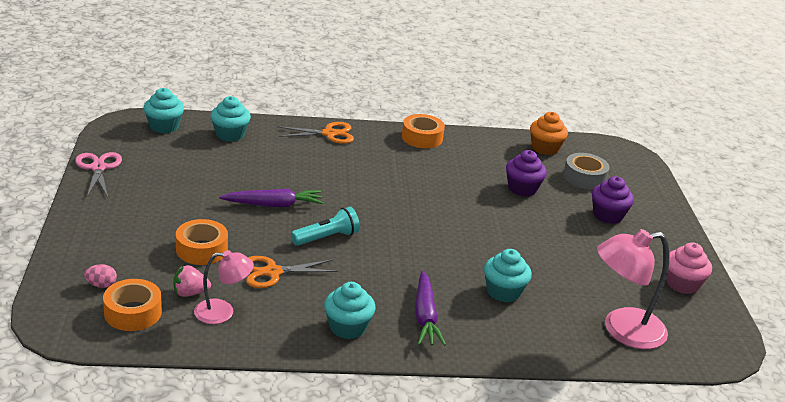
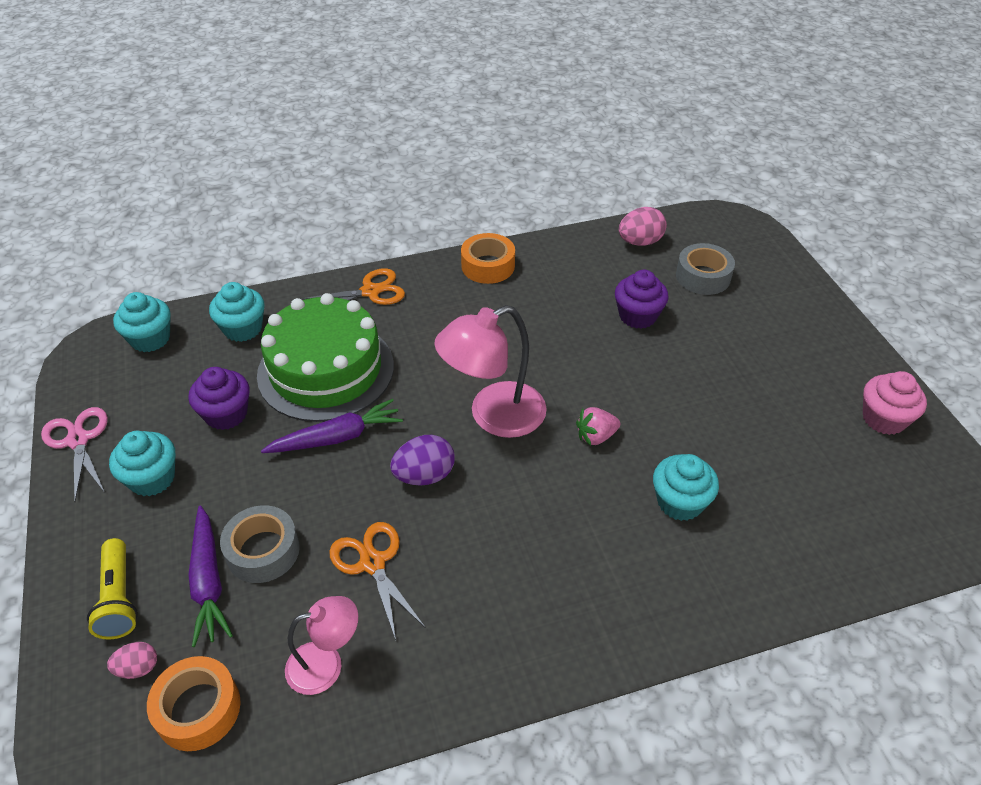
camera: 10 degrees left, 15 degrees up
pink strawberry [173,265,211,297] -> pink strawberry moved to [576,407,620,446]
orange tape [176,219,228,265] -> grey tape [220,505,300,583]
orange scissors [246,256,338,288] -> orange scissors turned 90 degrees clockwise [329,522,426,640]
turquoise flashlight [291,207,360,246] -> purple egg [390,435,455,486]
turquoise cupcake [324,282,376,339] -> turquoise cupcake moved to [109,431,175,496]
purple carrot [415,271,446,346] -> purple carrot moved to [188,505,233,647]
orange cupcake [530,112,568,155] -> pink egg [619,207,667,246]
purple cupcake [592,176,634,224] -> purple cupcake moved to [189,367,250,430]
pink lamp [597,229,669,349] -> pink lamp moved to [434,305,547,438]
none -> yellow flashlight [87,538,138,640]
none -> green cake [257,293,394,422]

